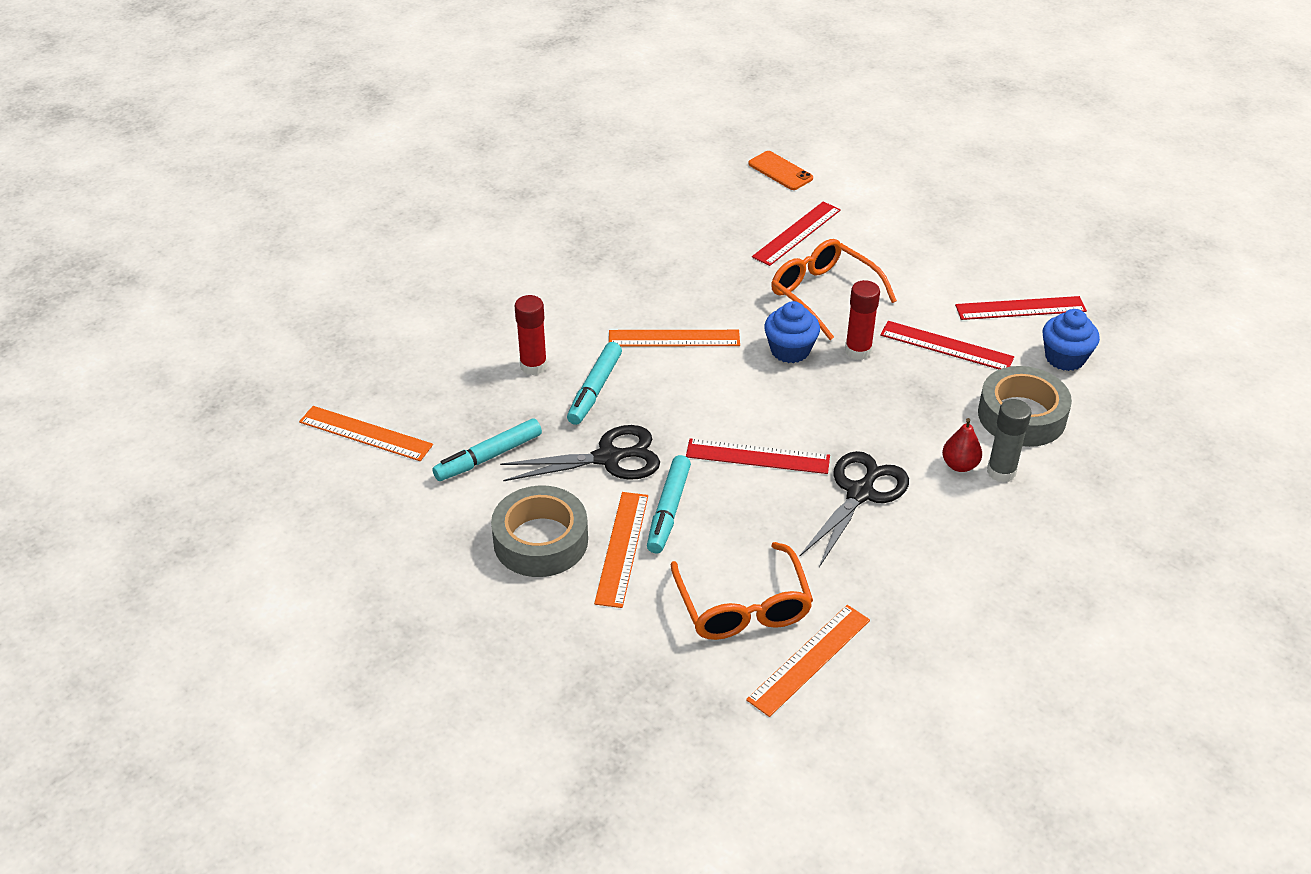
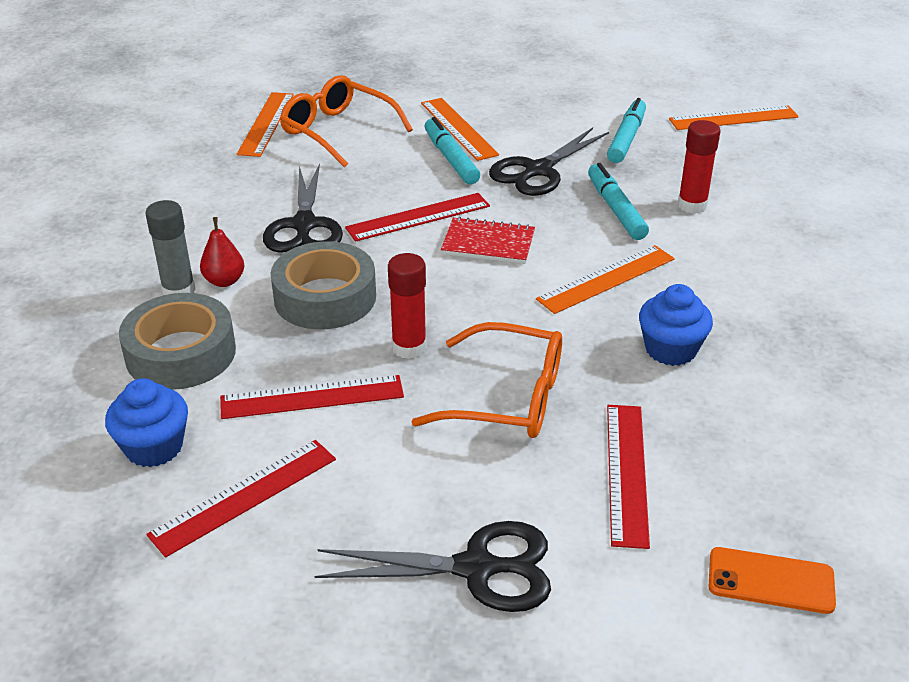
camera: 145 degrees right, 5 degrees down
grey tape [491,485,588,577] -> grey tape moved to [271,241,376,329]
blue cupcake [764,301,820,363] -> blue cupcake moved to [639,284,713,366]
none -> black scissors [314,521,551,612]
none -> red notebook [441,217,535,264]

